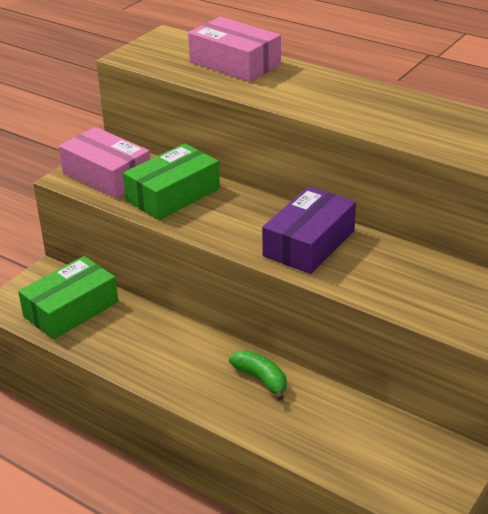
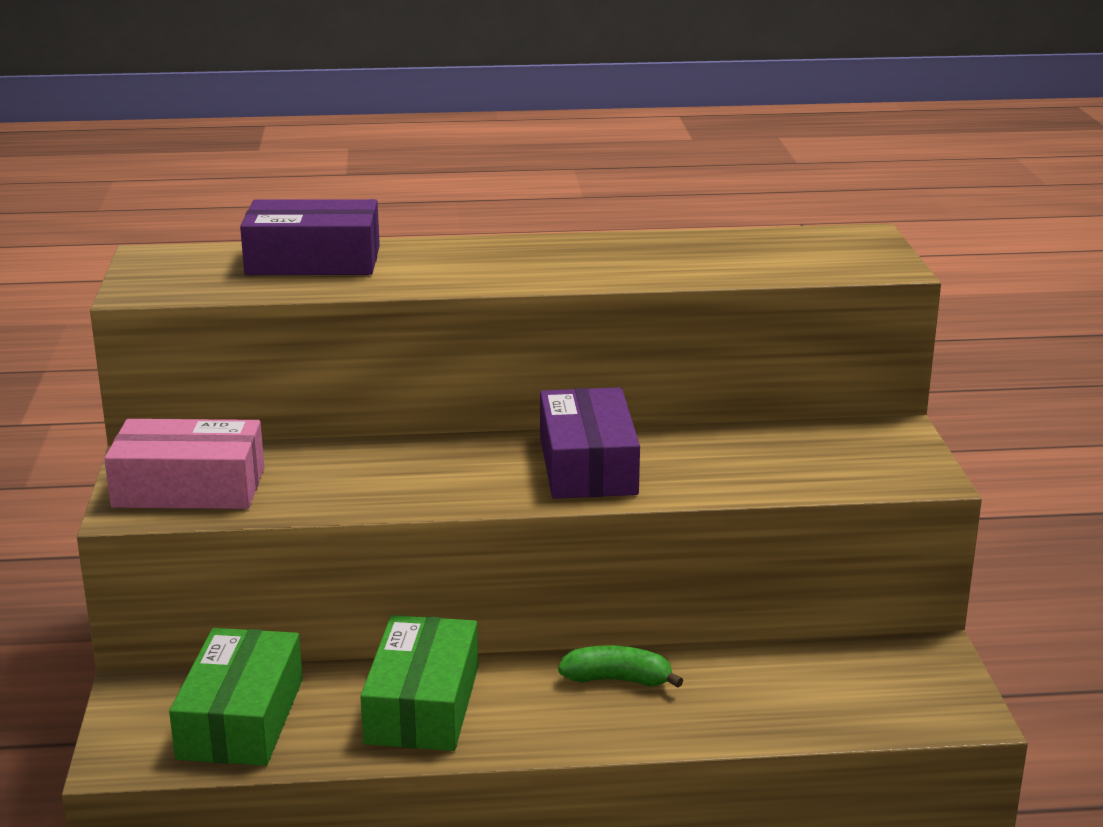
camera: 40 degrees left, 10 degrees down
green box [123,143,220,220] -> green box moved to [360,615,478,751]
pink box [188,17,281,82] -> purple box [240,199,380,275]

